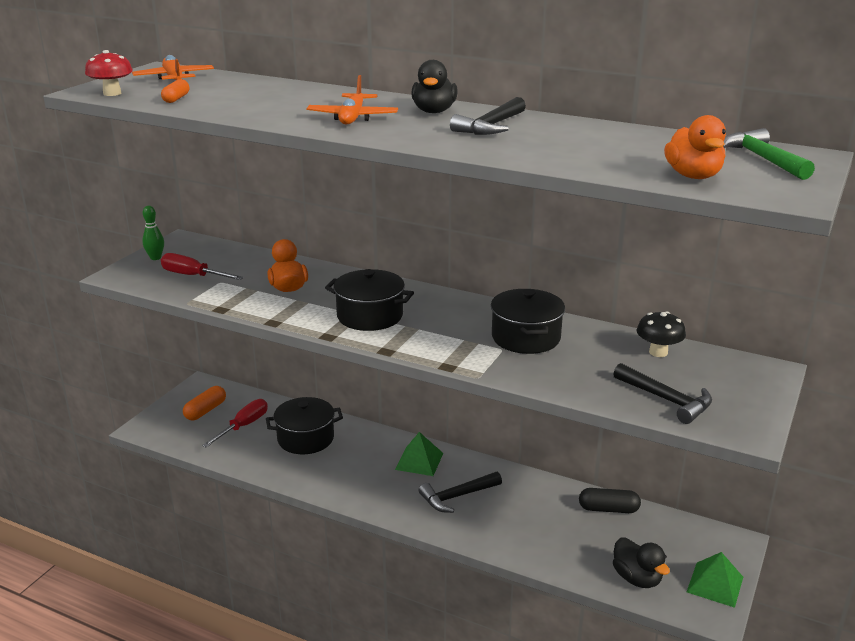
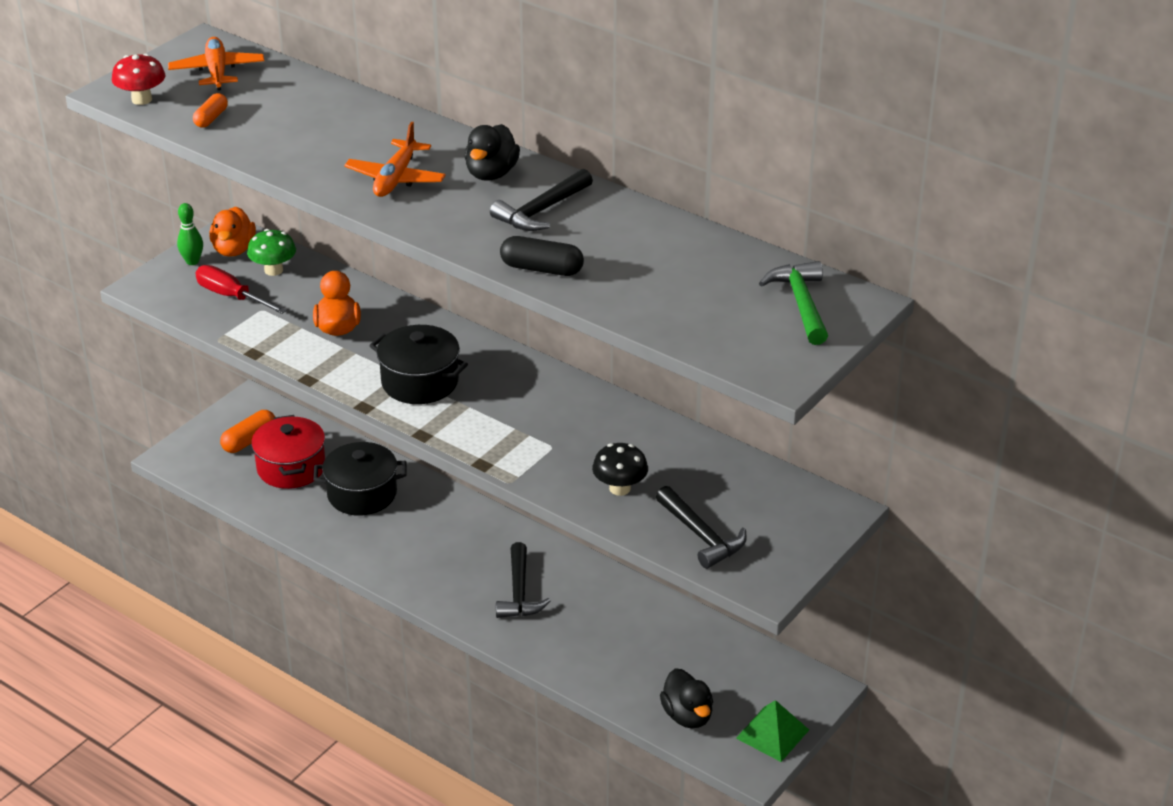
camera: 10 degrees right, 10 degrees up
red screwdriver [202,399,268,448] -> red pot [251,415,325,489]
green pyramid [395,432,443,476] -> none
black hammer [419,472,502,513] -> black hammer turned 75 degrees counterclockwise [496,542,550,618]
black pot [491,289,565,354] -> none
black capsule [579,488,641,513] -> black capsule moved to [500,236,584,276]
black mushroom [637,311,686,357] -> black mushroom moved to [592,443,648,496]
orange duck [664,115,726,179] -> orange duck moved to [209,207,256,257]
none -> green mushroom [247,229,296,276]

